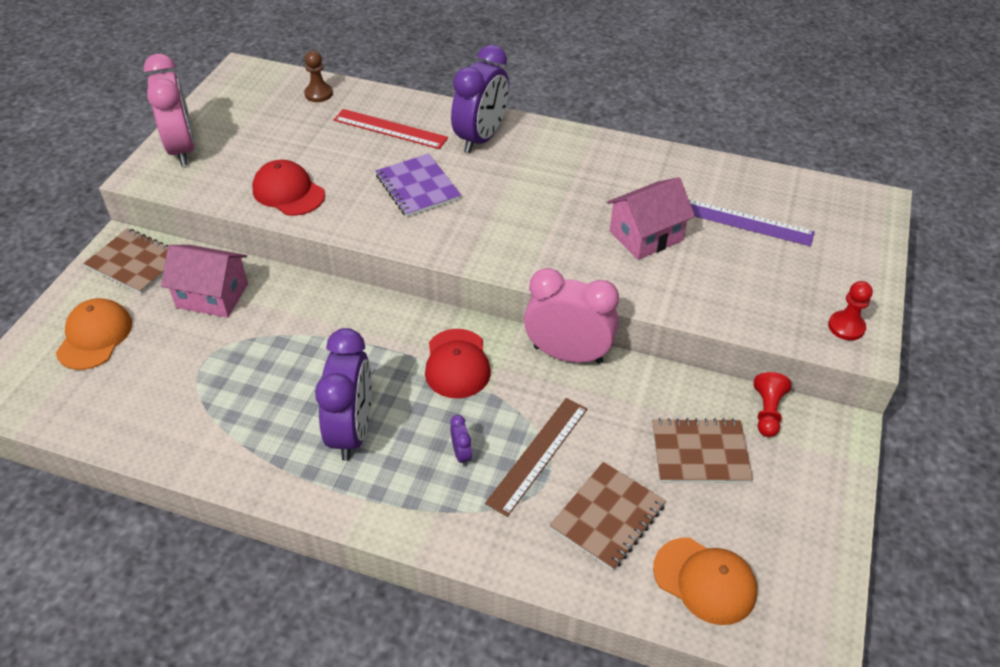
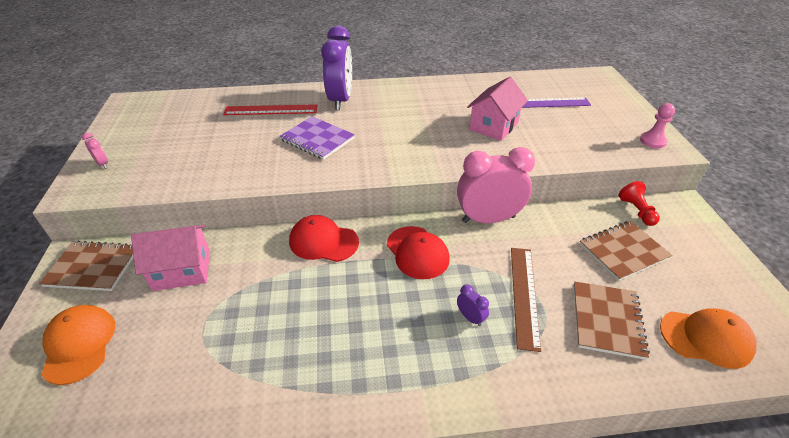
camera: 25 degrees left, 5 degrees down
pink clock [144,54,195,166] -> pink clock [82,133,108,169], size x0.40
red cap [252,160,325,216] -> red cap moved to [289,215,359,262]
brown pawn [304,51,333,102] -> none
purple clock [315,328,372,461] -> none
red pawn [828,281,873,340] -> pink pawn [640,103,675,148]

